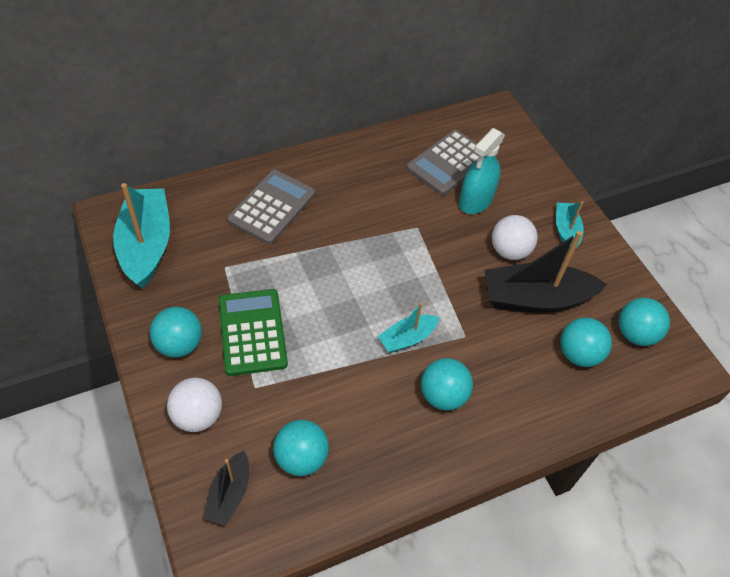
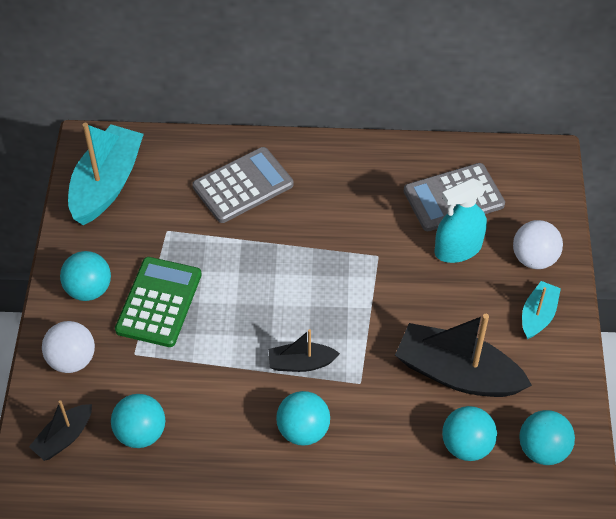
camera: 30 degrees right, 0 degrees up
turquoise boat [378,302,440,353] -> black boat [268,329,340,372]
white ball [492,215,538,260] -> white ball moved to [513,220,563,269]

